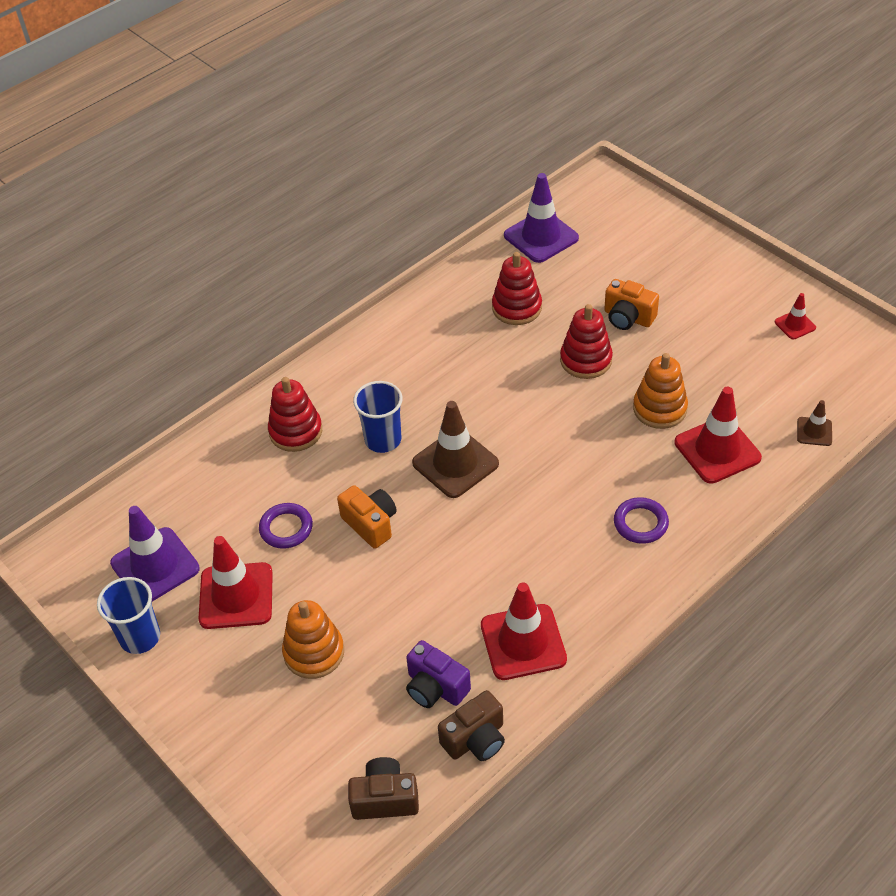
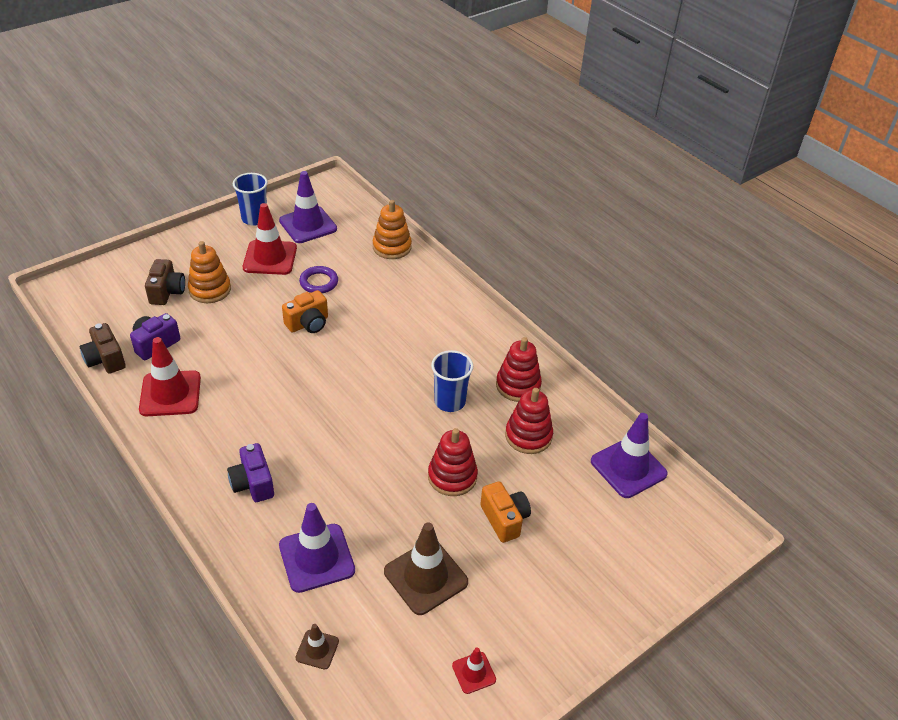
camera: 90 degrees right, 5 degrees down
red stacking toy [268,377,322,452] -> red stacking toy moved to [496,337,542,402]
brown camera [348,757,419,820] -> brown camera moved to [145,259,185,305]
blue cup [353,381,403,453] -> blue cup moved to [431,350,473,412]
brown traffic cone [412,401,499,498] -> brown traffic cone moved to [384,522,468,615]
orange camera [604,279,659,330] -> orange camera turned 120 degrees clockwise [480,481,531,543]
purple ring [614,497,669,544] -> purple camera [227,443,274,502]
orange stacking toy [633,353,688,429] -> orange stacking toy moved to [373,200,412,259]
red traffic cone [674,387,762,484] -> purple traffic cone [279,503,355,593]

